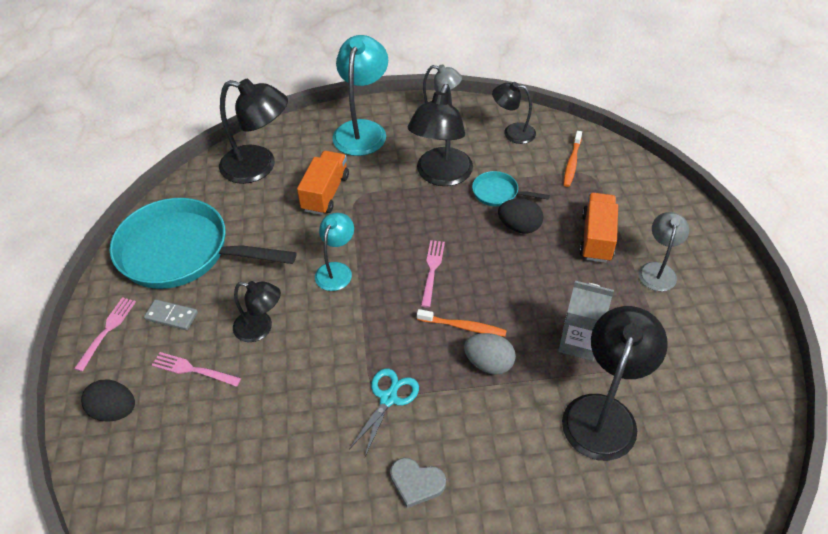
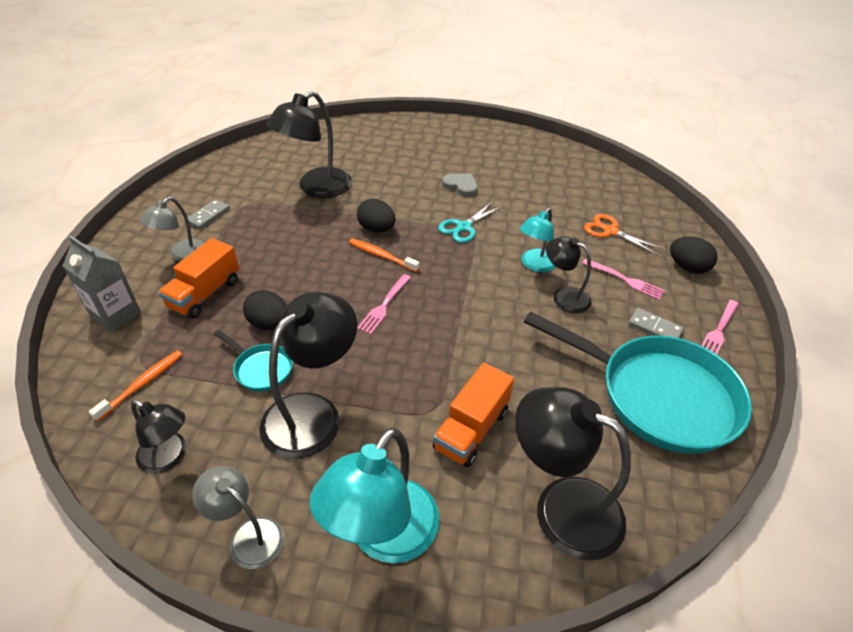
camera: 165 degrees left, 5 degrees down
turquoise lamp [315,213,354,291] -> turquoise lamp moved to [520,208,556,272]
grey egg [464,333,516,375] -> black egg [357,199,396,232]
grey carton [558,281,614,361] -> grey carton moved to [63,235,141,332]
none -> grey domino [188,199,230,229]
none -> orange scissors [584,214,663,255]

